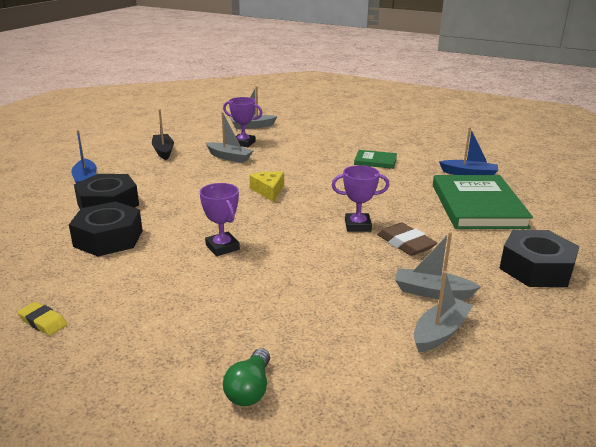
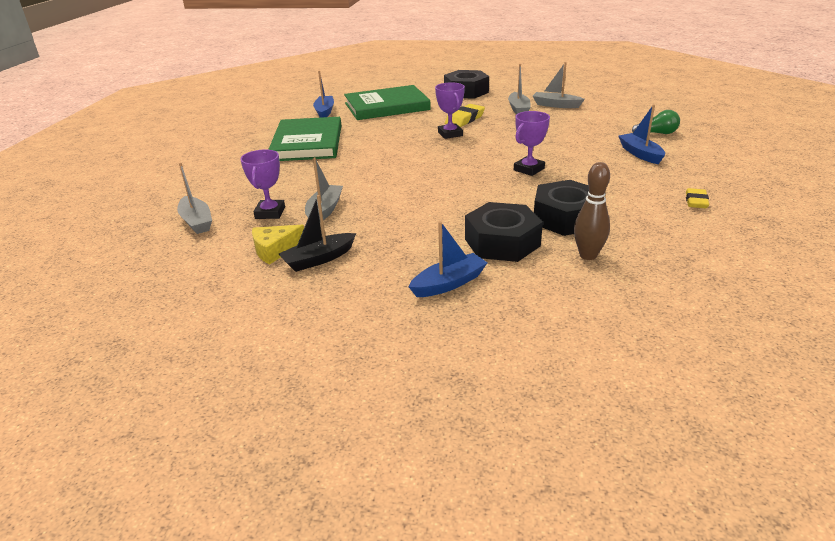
camera: 105 degrees left, 5 degrees up
yellow cheese [249,171,284,202] -> yellow cheese moved to [252,225,304,264]
green book [354,150,397,169] -> green book [268,117,341,161], size x2.09
brown eraser [377,222,437,256] -> yellow eraser [445,104,485,127]
none -> brown bowling pin [574,162,610,260]
none -> blue boat [619,105,665,164]

